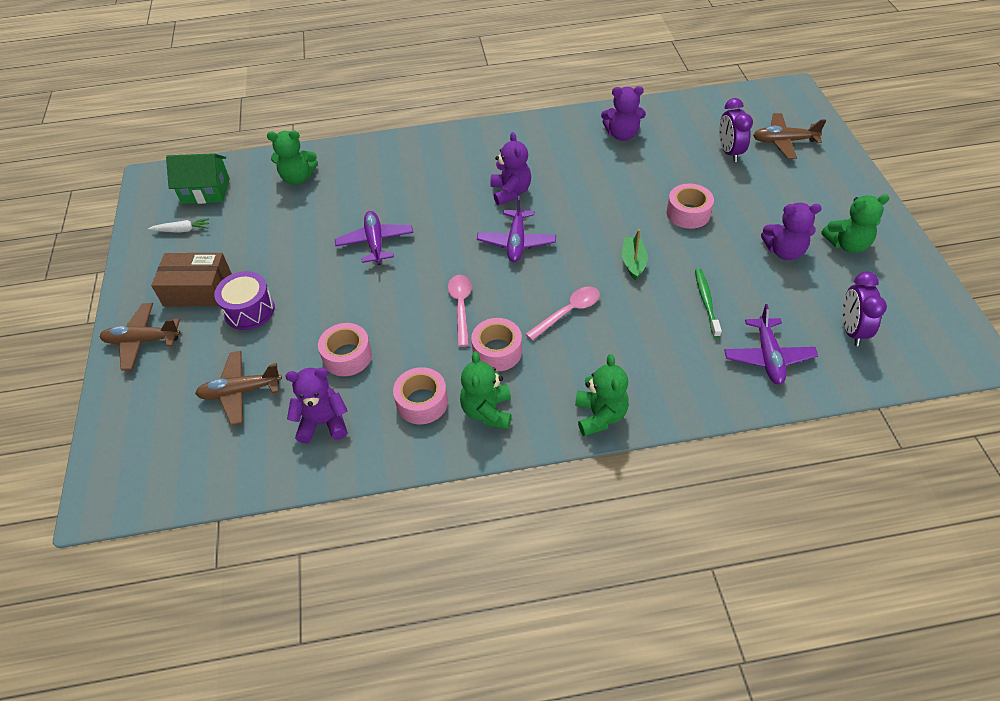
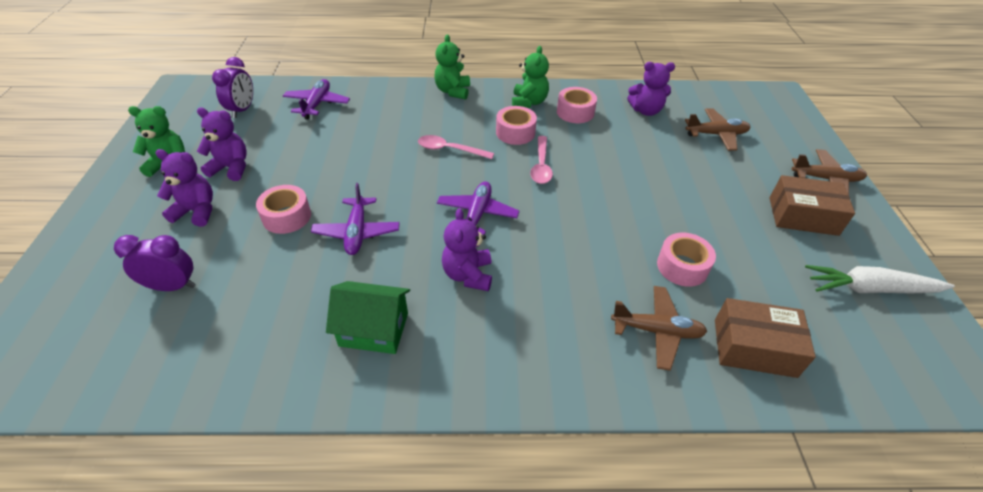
camera: 175 degrees left, 5 degrees down
white carrot [148,218,210,233] -> white carrot [805,265,955,293], size x1.89
green house [166,153,230,204] -> green house moved to [326,281,410,354]
purple drum [214,271,275,330] -> none
green teddy bear [267,130,318,185] -> brown box [715,298,816,378]
pink tape [318,323,372,376] -> pink tape moved to [657,233,716,287]
purple plane [335,211,413,265] -> purple plane moved to [311,183,400,255]
pink spoon [526,287,600,341] -> pink spoon turned 45 degrees clockwise [418,135,494,159]
purple teddy bear [601,86,646,141] -> purple teddy bear moved to [155,149,213,227]
green boat [622,229,648,280] -> none
green toothbrush [695,268,722,338] -> none
purple clock [719,98,753,162] -> purple clock turned 90 degrees counterclockwise [114,235,195,291]
brown plane [753,113,826,159] -> brown plane moved to [611,286,707,371]

